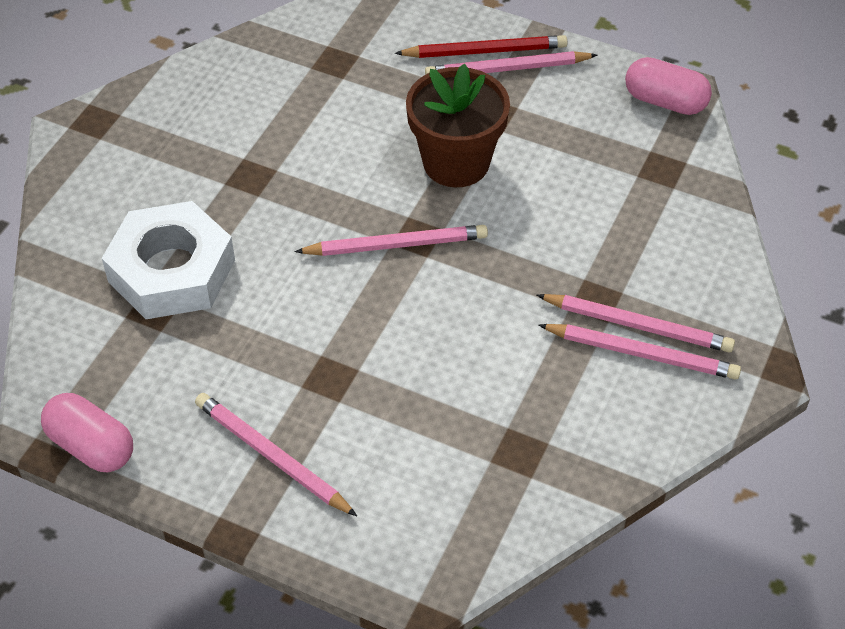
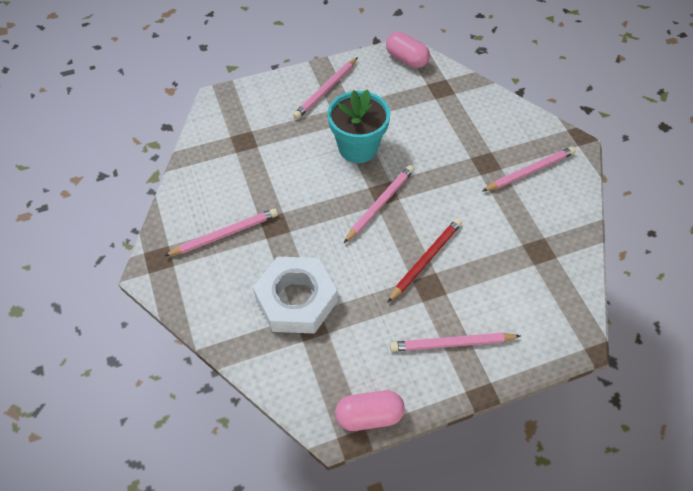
camera: 45 degrees left, 5 degrees up
red pencil [395,35,567,58] -> red pencil moved to [387,218,462,303]
brown flower pot [406,64,510,187] -> turquoise flower pot [327,89,390,163]
pink pencil [537,294,735,353] -> pink pencil moved to [165,208,278,256]
pink capsule [625,57,712,115] -> pink capsule turned 60 degrees clockwise [386,32,430,68]

